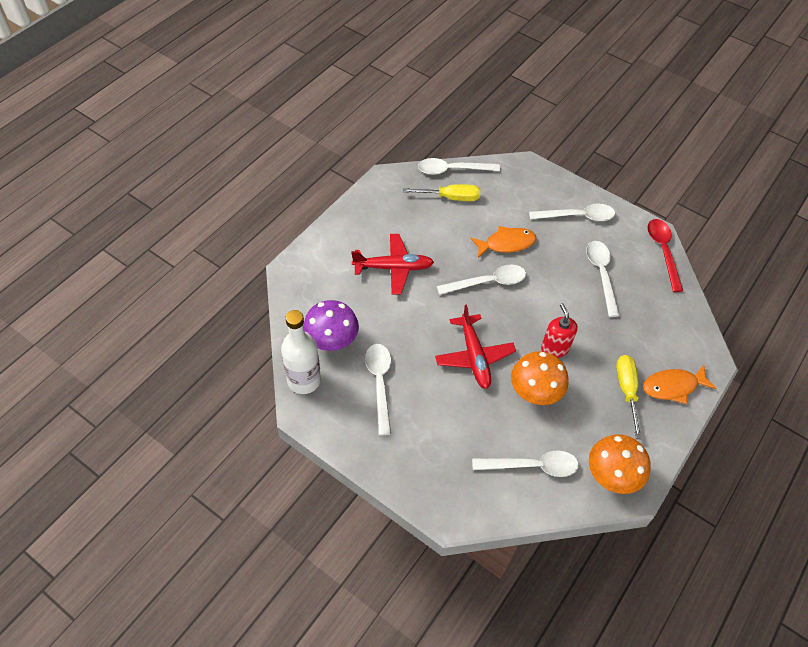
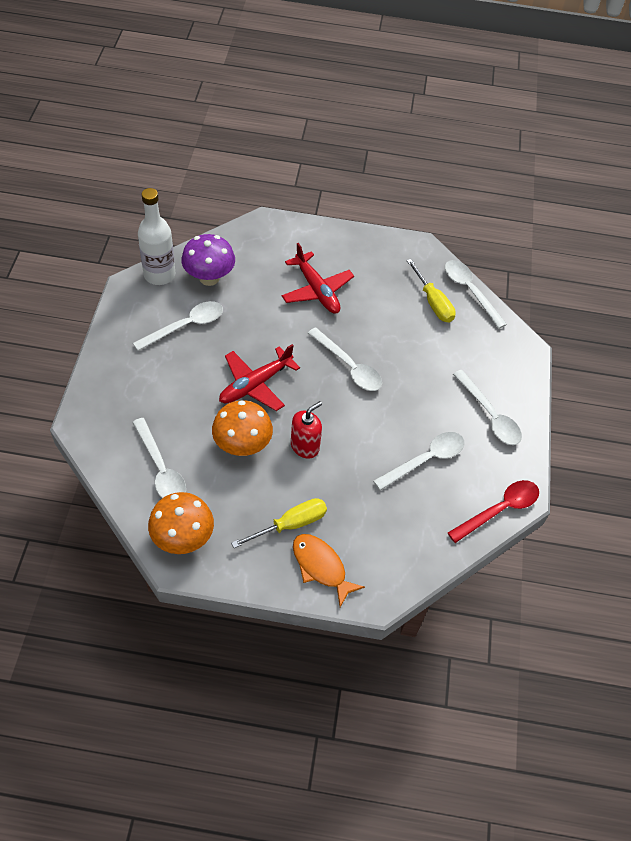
camera: 60 degrees right, 0 degrees up
orange fish [470,226,536,258] -> none

